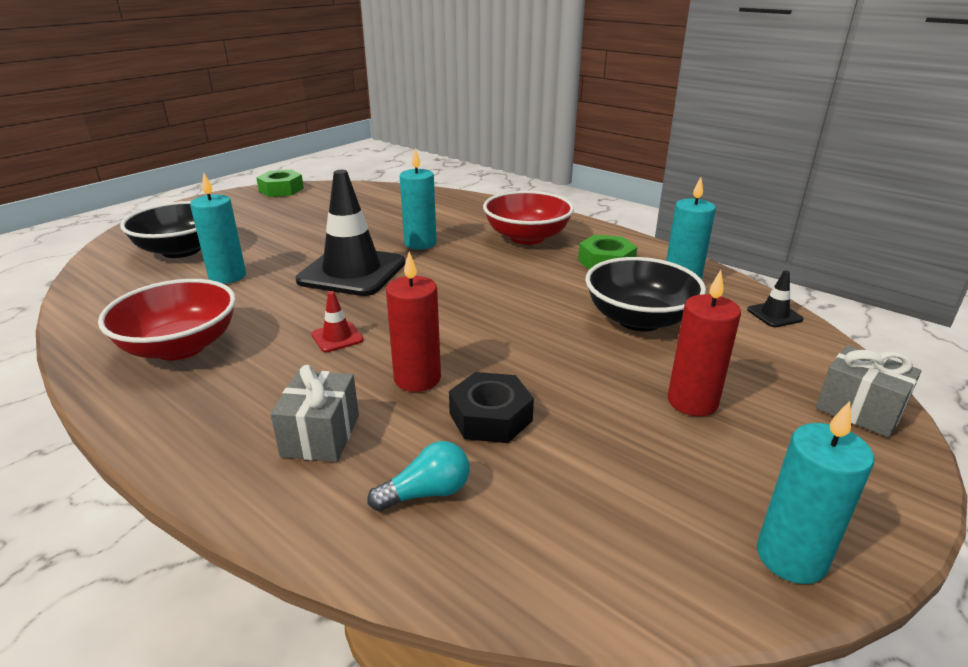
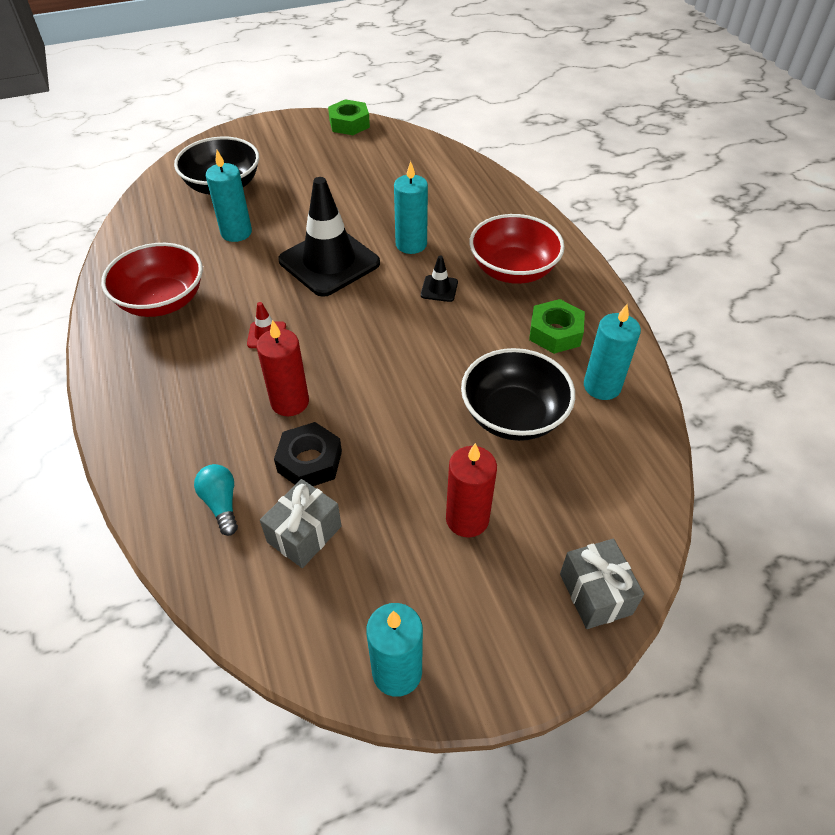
camera: 30 degrees right, 20 degrees up
grey gift [270,365,359,462] -> grey gift moved to [260,479,342,568]
turquoise light bulb [368,441,470,512] -> turquoise light bulb turned 120 degrees counterclockwise [194,464,238,536]
black traffic cone [747,270,804,327] -> black traffic cone moved to [421,256,458,302]

